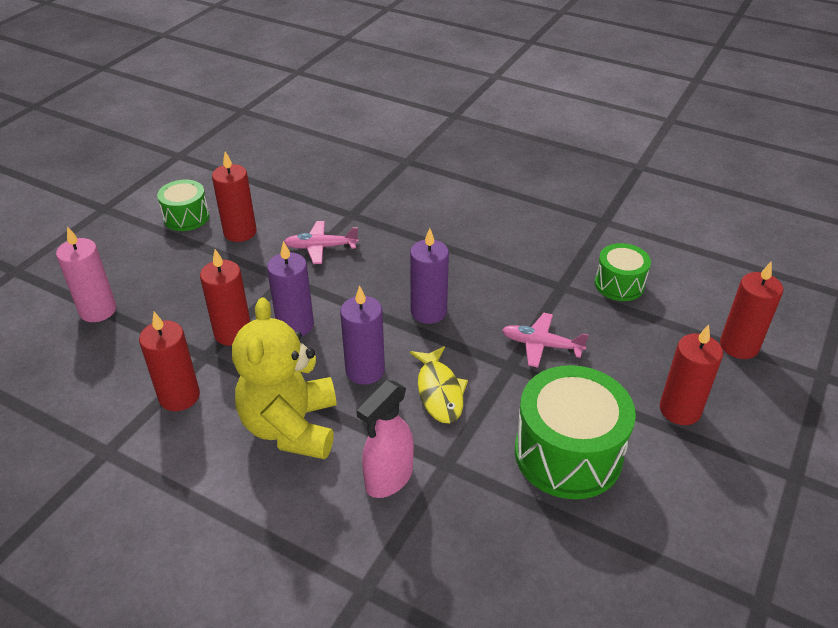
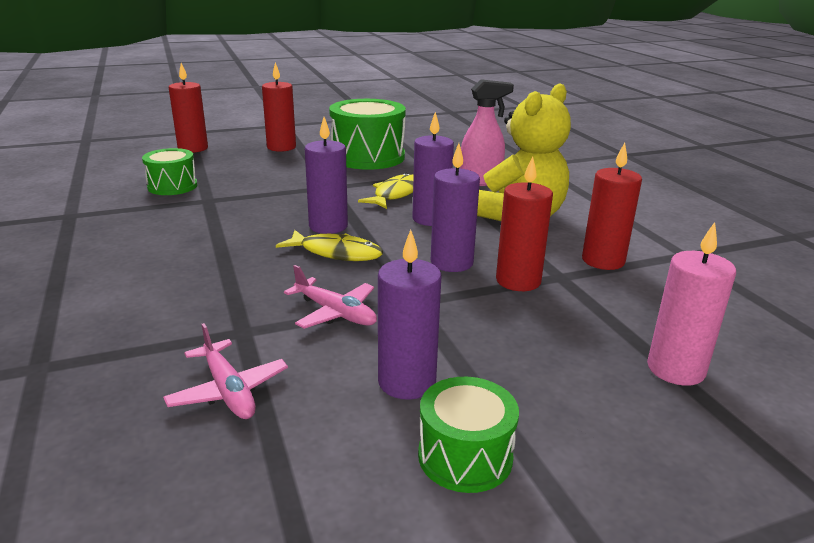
camera: 140 degrees left, 15 degrees down
red candle [212,151,256,242] -> purple candle [378,230,441,400]
pink plane [502,313,589,368] -> pink plane moved to [163,323,288,419]
none -> yellow fish [276,230,383,261]

